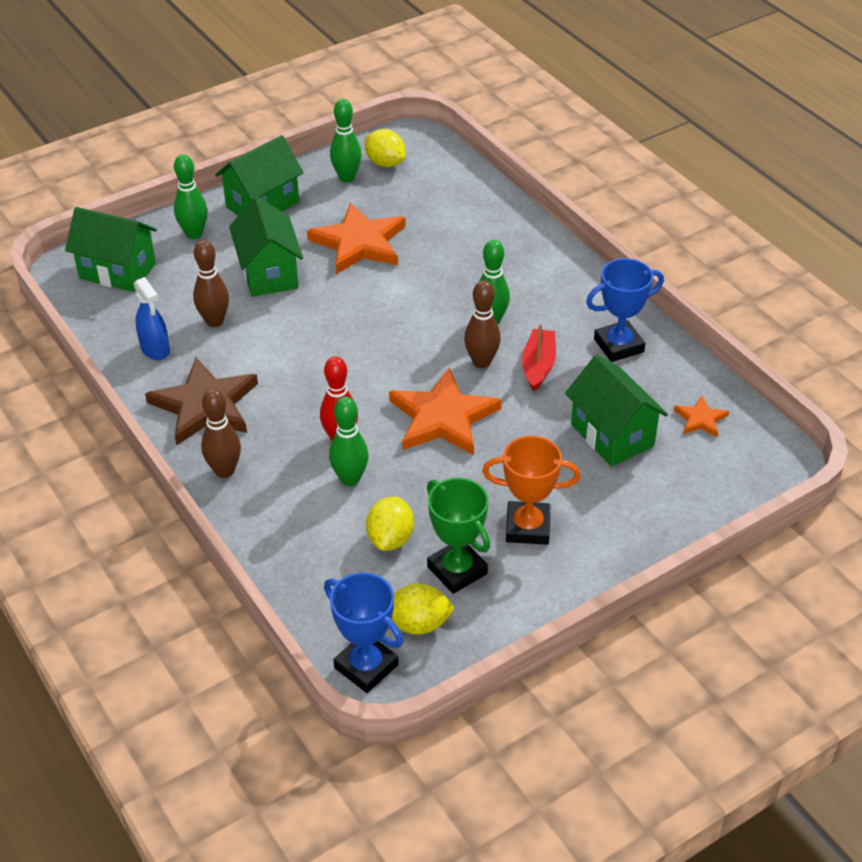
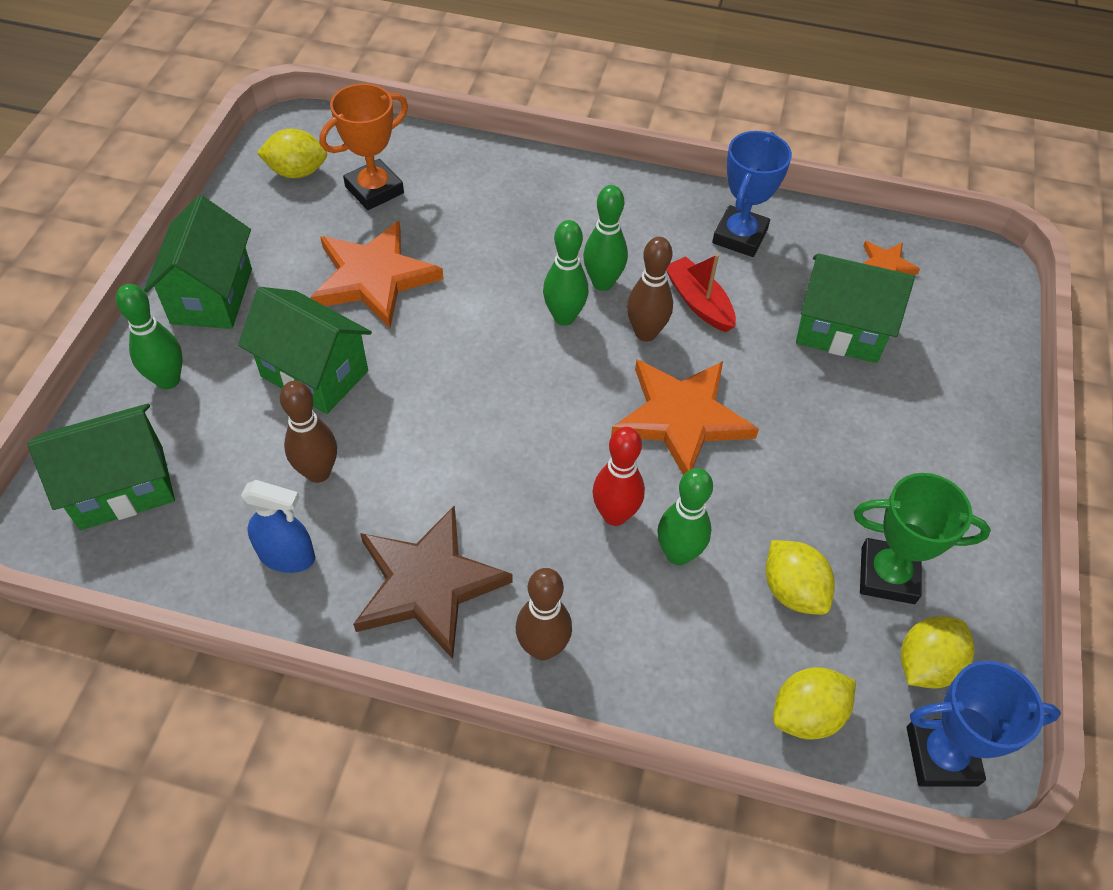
camera: 45 degrees left, 10 degrees up
green bowling pin [330,99,362,182] -> green bowling pin moved to [543,220,588,326]
orange trophy [482,436,581,545] -> orange trophy moved to [319,83,408,210]
none -> yellow lemon [773,667,856,740]

